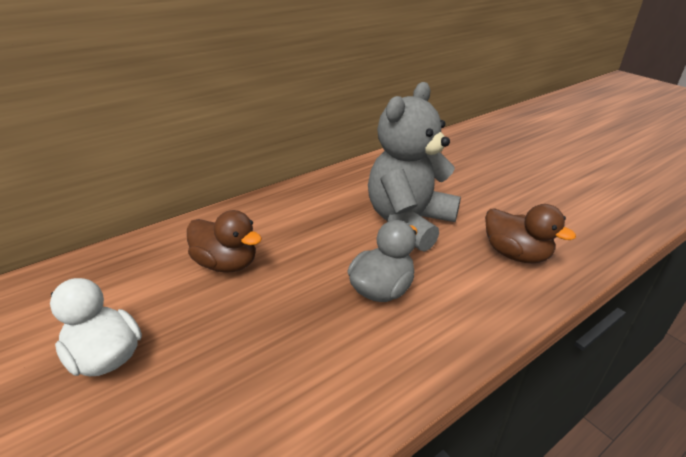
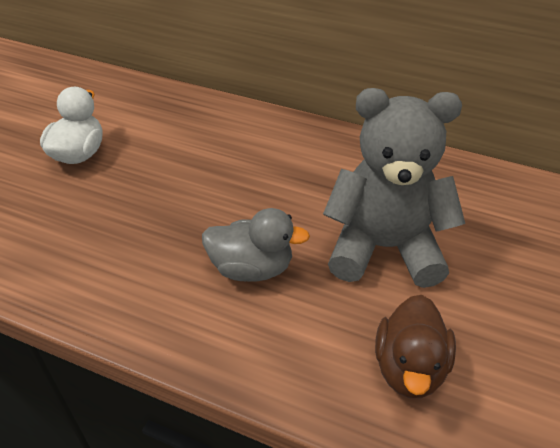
camera: 60 degrees right, 10 degrees up
brown duck [187,210,262,273] -> none

